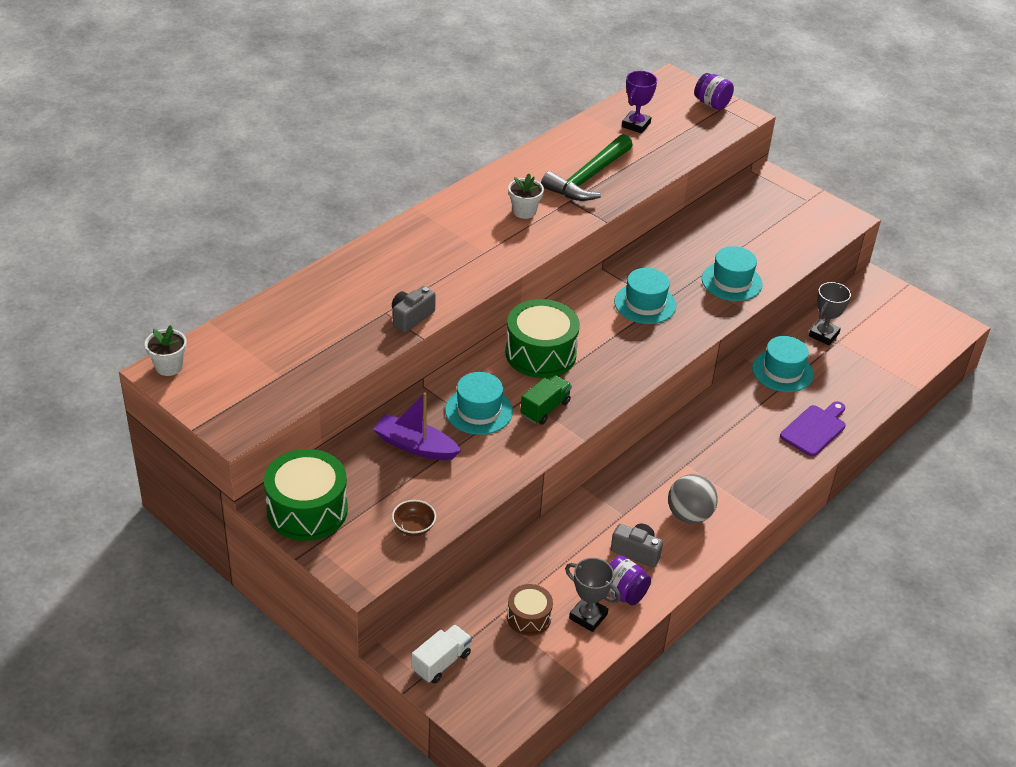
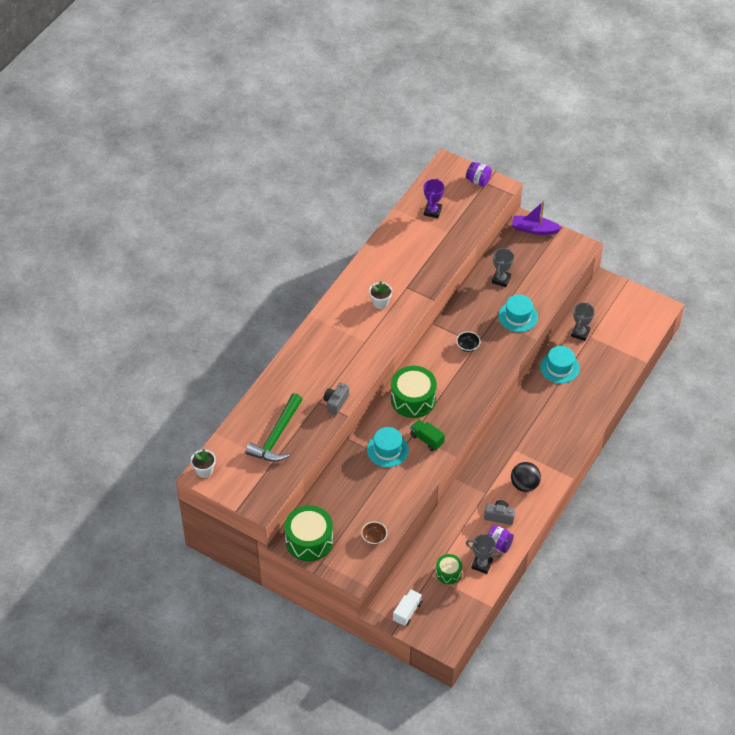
camera: 10 degrees left, 10 degrees up
purple boat [373,392,461,460] -> purple boat moved to [512,201,562,235]
brown drum [507,584,553,636] -> green drum [436,554,462,585]
green truck [520,375,572,425] -> green truck turned 75 degrees counterclockwise [410,419,445,451]
green hammer [541,134,633,201] -> green hammer moved to [245,393,303,462]
turquoise hat [614,268,676,324] -> black bowl [456,332,480,352]
grey ball [668,474,718,524] -> black ball [511,462,541,492]
purple cutting board [780,401,846,457] -> none
none -> grey trophy [492,248,514,287]

